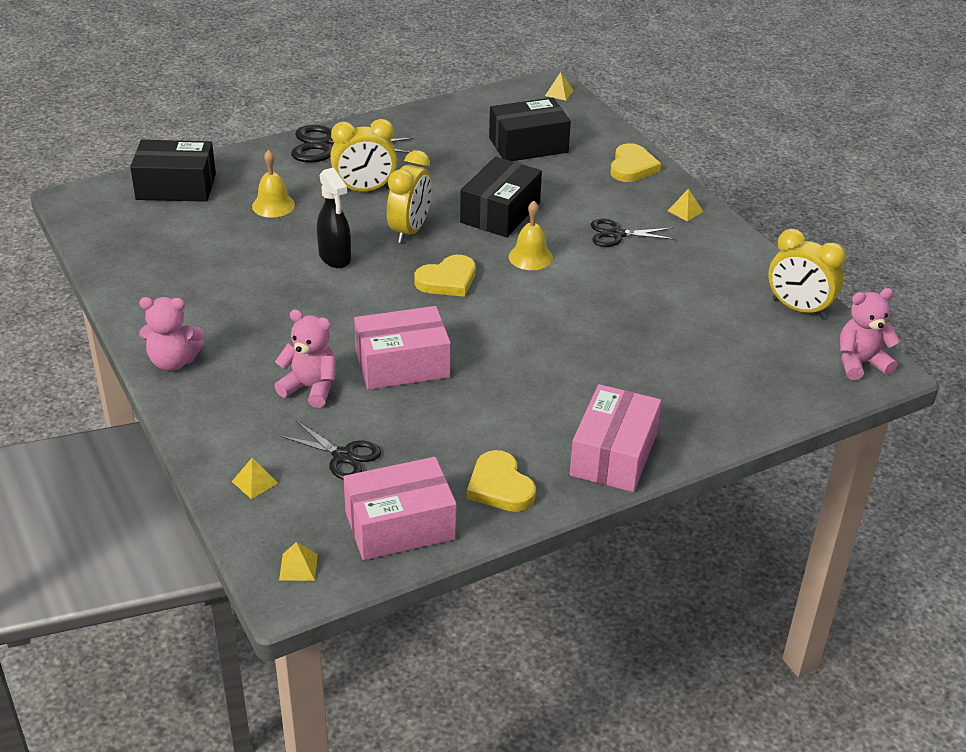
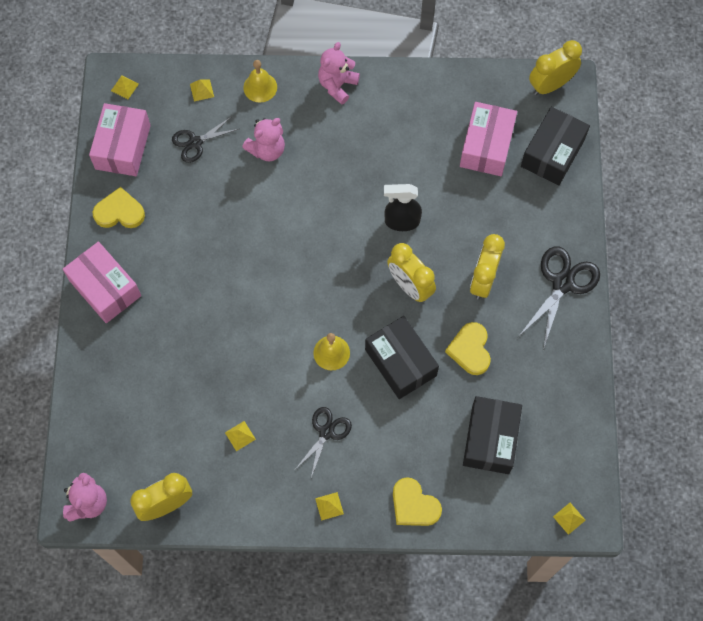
camera: 120 degrees right, 30 degrees up
yellow bell [252,150,295,218] -> yellow bell moved to [243,60,277,103]
pink box [354,306,451,390] -> pink box moved to [460,102,517,176]
yellow heart [414,255,476,297] -> yellow heart moved to [445,322,491,375]
none -> yellow pyramid [225,421,256,451]
none -> yellow clock [529,40,582,95]

